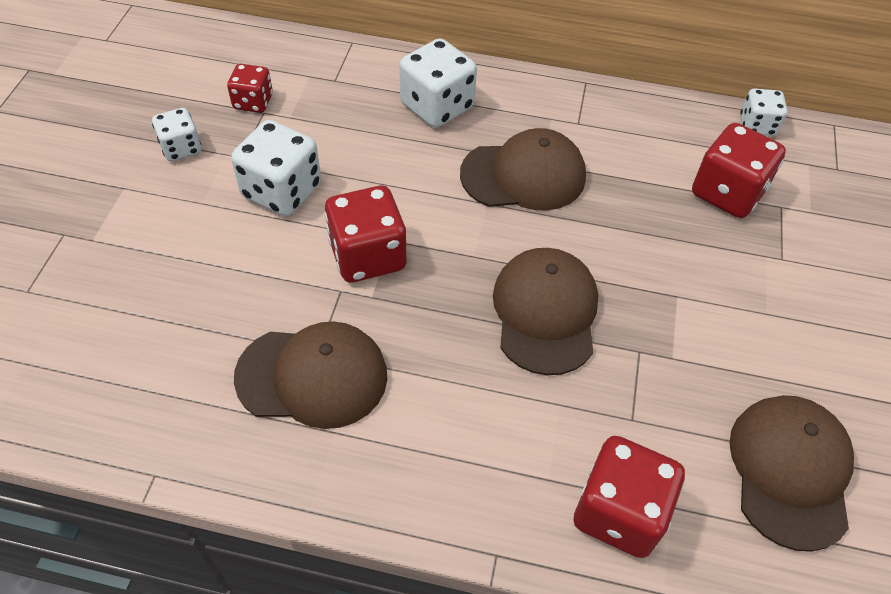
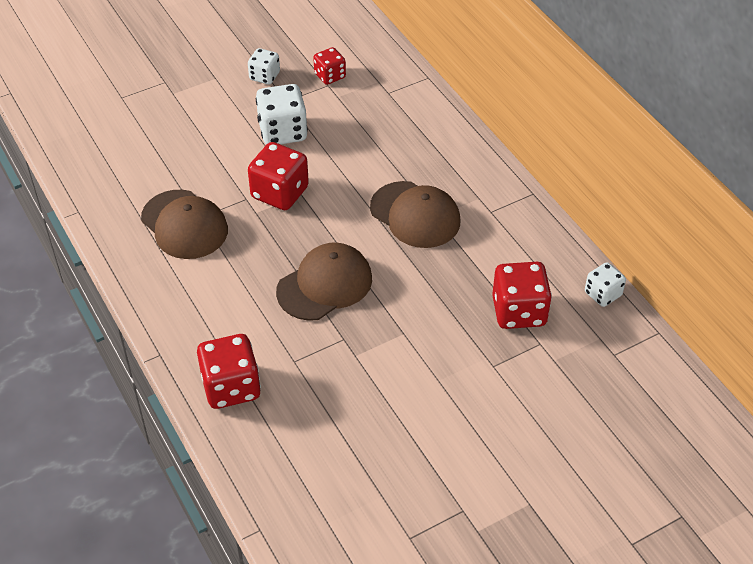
camera: 50 degrees right, 5 degrees down
white dice [400,38,477,128] -> none
brown cap [729,395,854,552] -> none

